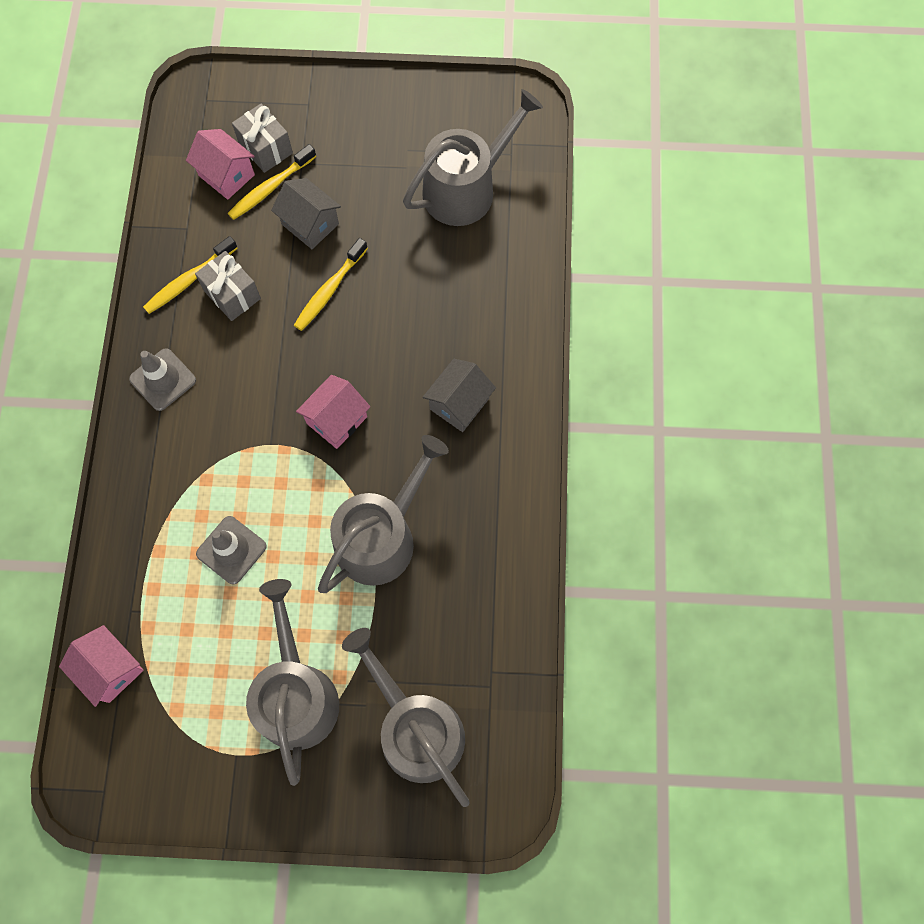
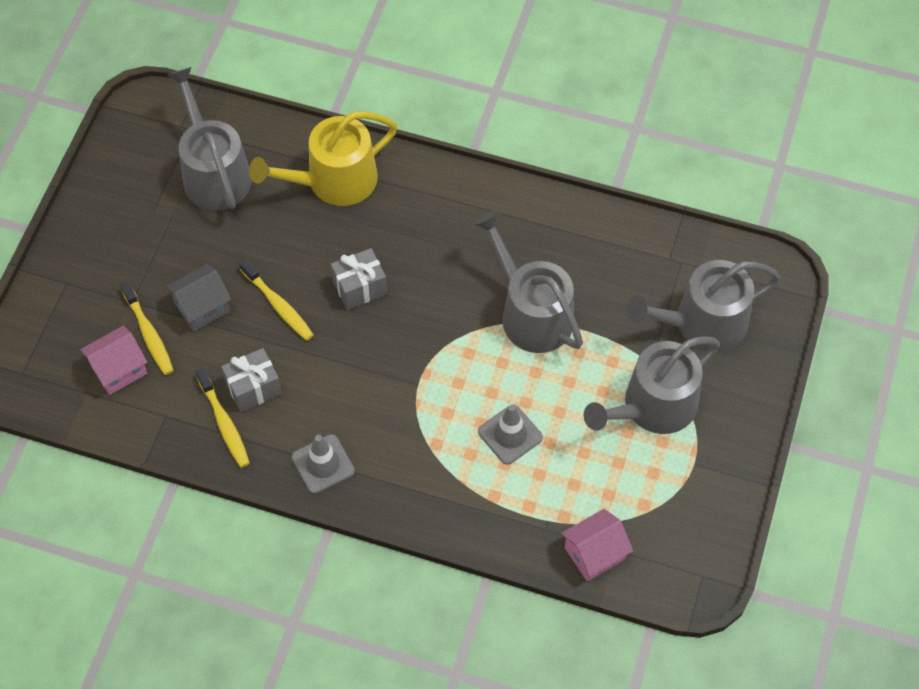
camera: 75 degrees left, 10 degrees down
grey gift [232,104,293,173] -> grey gift moved to [331,248,387,310]
grey watering can [246,579,339,786] -> grey watering can turned 45 degrees counterclockwise [584,336,720,434]
pink house [296,375,370,449] -> none
grey house [423,359,496,432] -> none
none -> yellow watering can [249,111,397,206]

